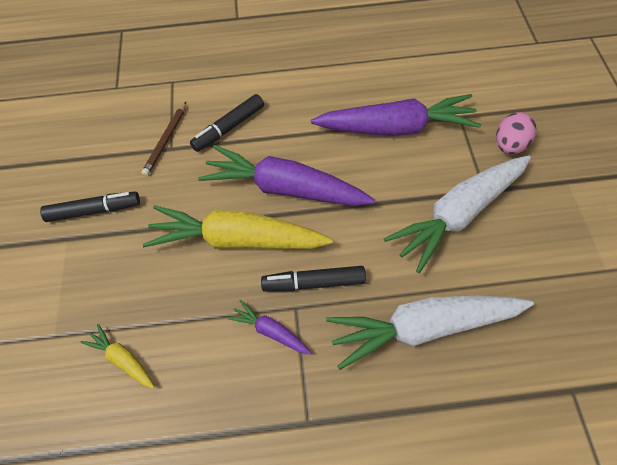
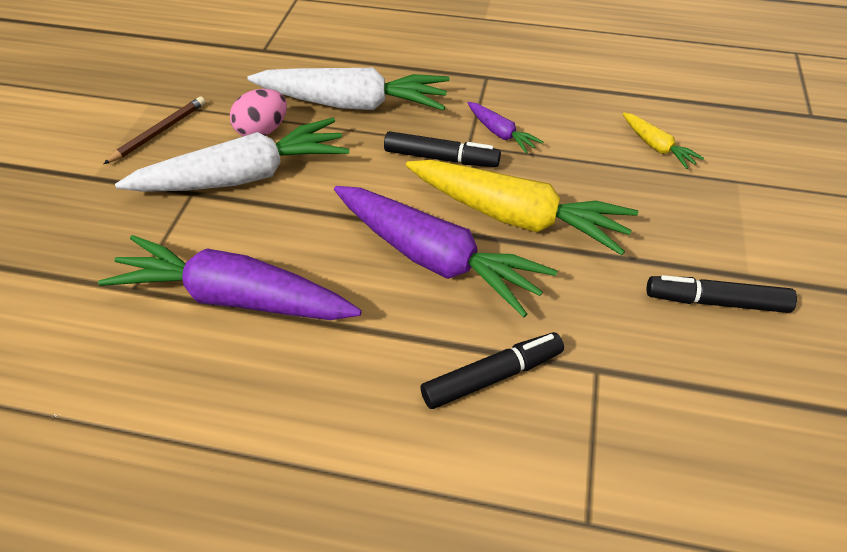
camera: 165 degrees left, 10 degrees down
brown pencil [141,102,186,176] -> brown pencil moved to [104,96,206,164]
pink egg [496,112,537,154] -> pink egg moved to [230,89,287,136]

